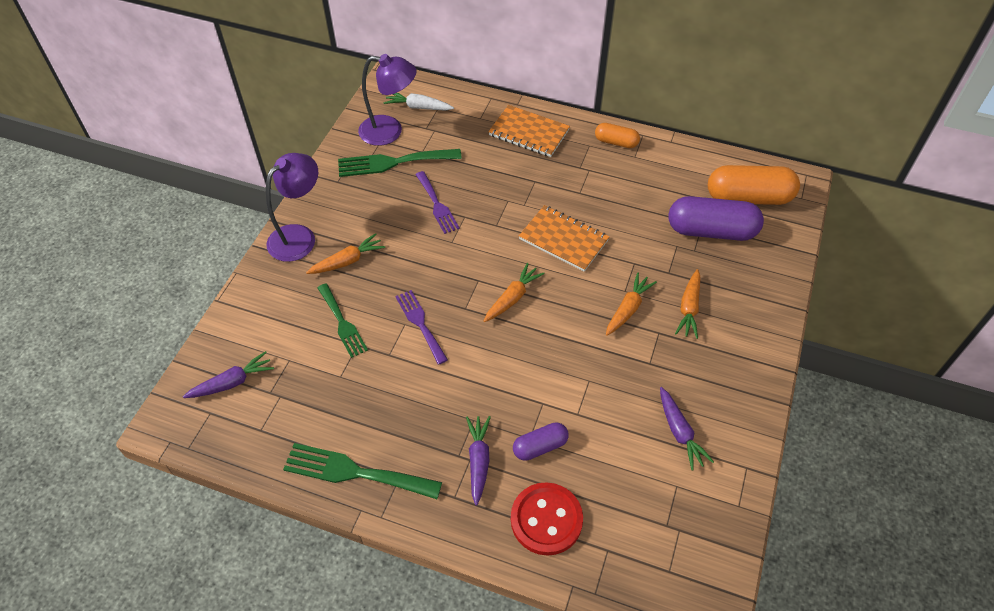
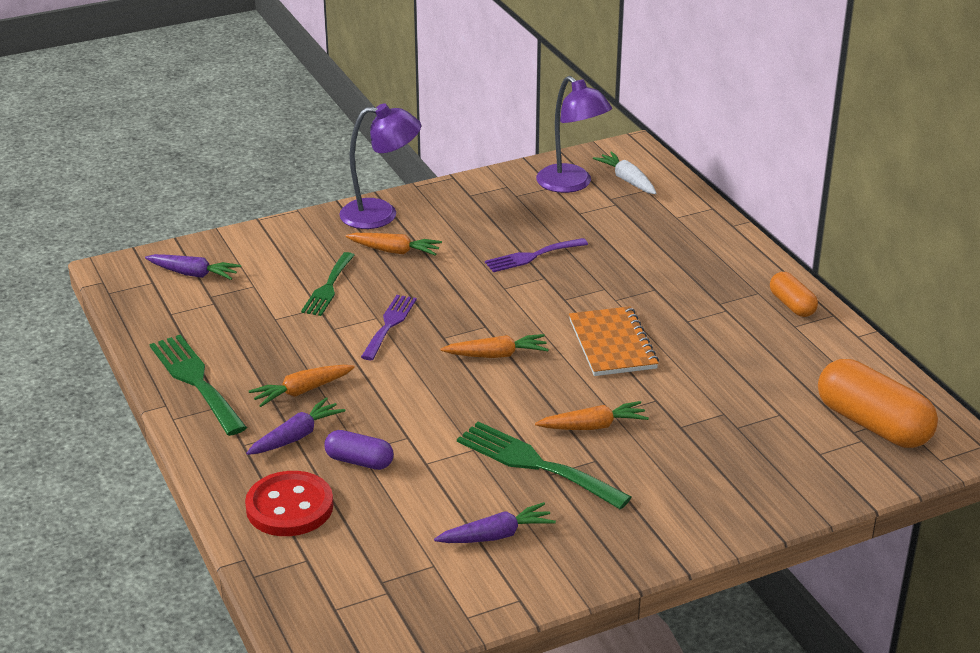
camera: 45 degrees right, 20 degrees down
green fork [338,149,462,177] -> green fork moved to [457,421,632,509]
purple fork [415,171,460,234] -> purple fork turned 45 degrees clockwise [485,238,588,272]
orange notebook [488,105,570,157] -> none
purple carrot [660,387,714,471] -> purple carrot turned 135 degrees counterclockwise [434,502,556,543]
purple capsule [669,196,764,241] -> none
orange carrot [675,269,701,339] -> orange carrot moved to [249,365,355,407]

